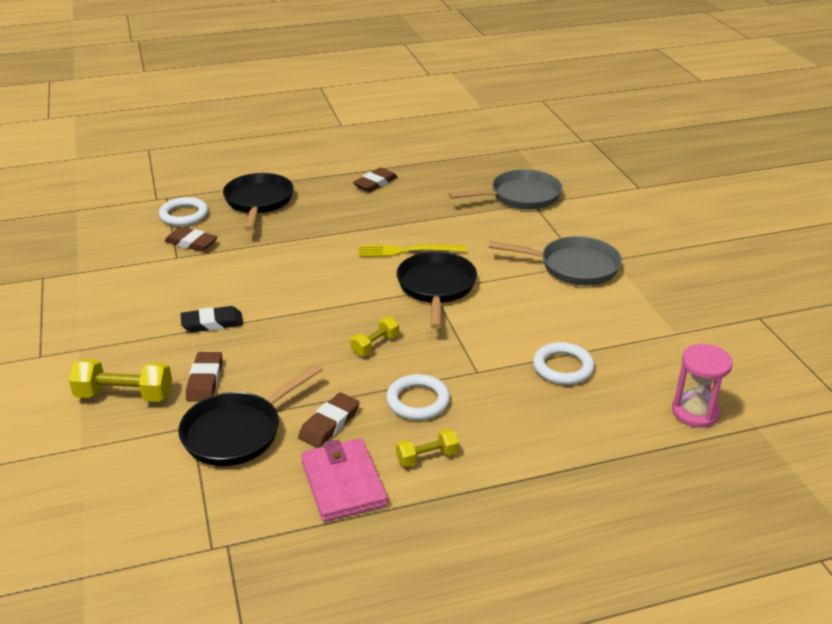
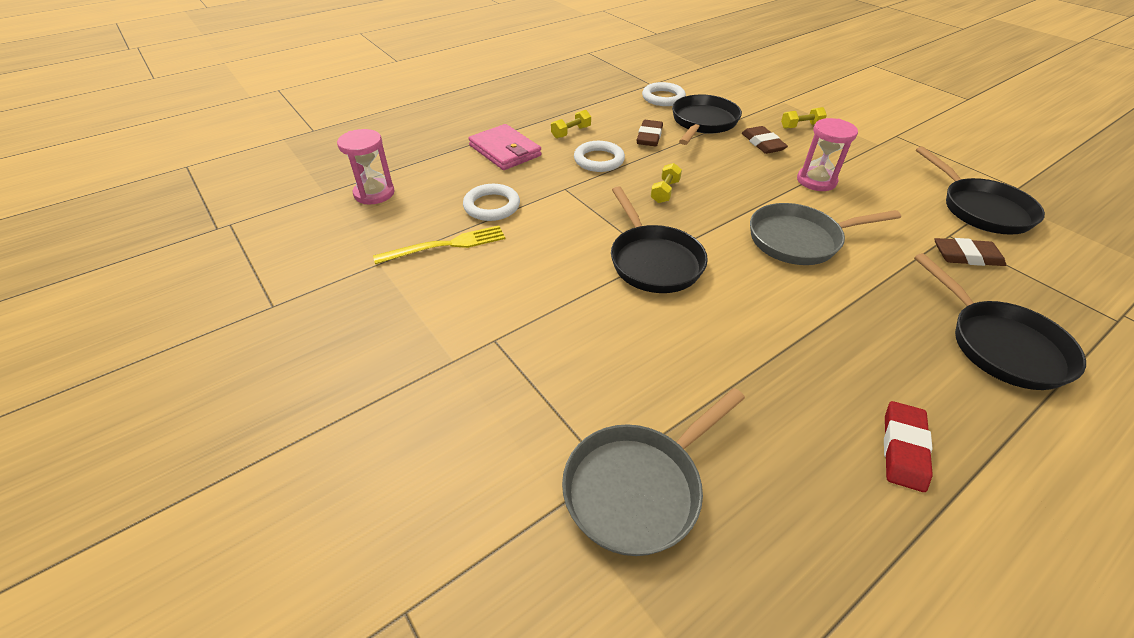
camera: 160 degrees right, 10 degrees up
yellow dumbbell [69,359,172,402] -> yellow dumbbell [781,107,827,129], size x0.60
white ring [159,197,208,226] -> white ring moved to [642,82,686,106]
black eraser [181,306,243,332] -> pink hourglass [797,118,858,191]
pink wallet [301,438,388,522] -> pink wallet moved to [468,124,542,170]
brown eraser [353,168,398,192] -> red eraser [884,401,933,492]
yellow fork [359,244,467,257] -> yellow fork moved to [373,225,505,264]
grey pan [489,236,622,286] -> grey pan moved to [750,203,901,265]
none -> black pan [916,146,1045,235]

